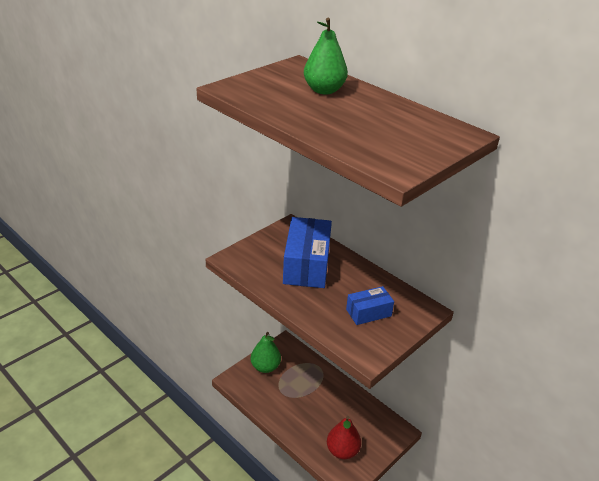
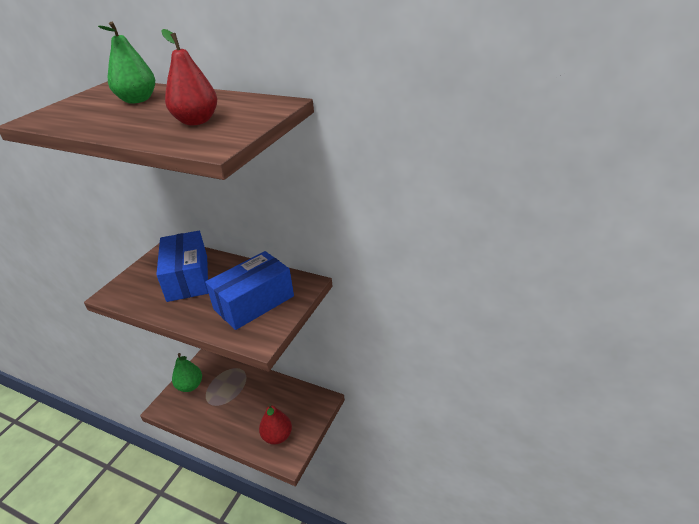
camera: 15 degrees left, 0 degrees up
blue box [346,286,394,325] -> blue box [205,251,294,330], size x1.84
none -> red pear [161,29,217,125]

